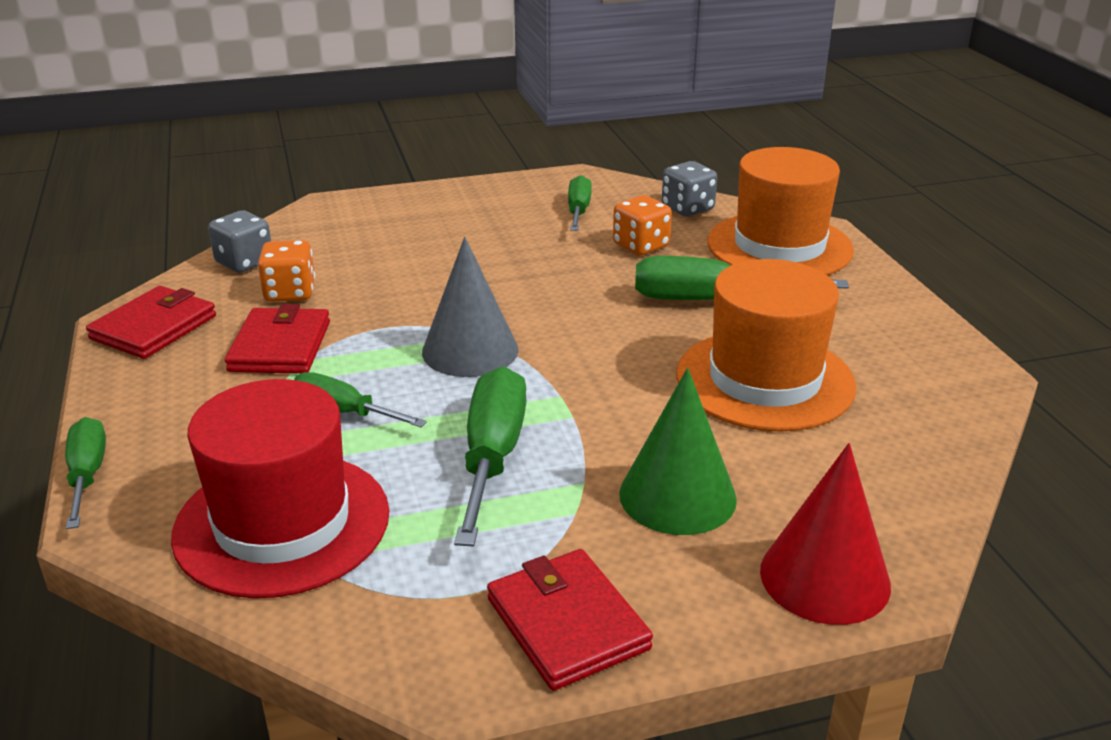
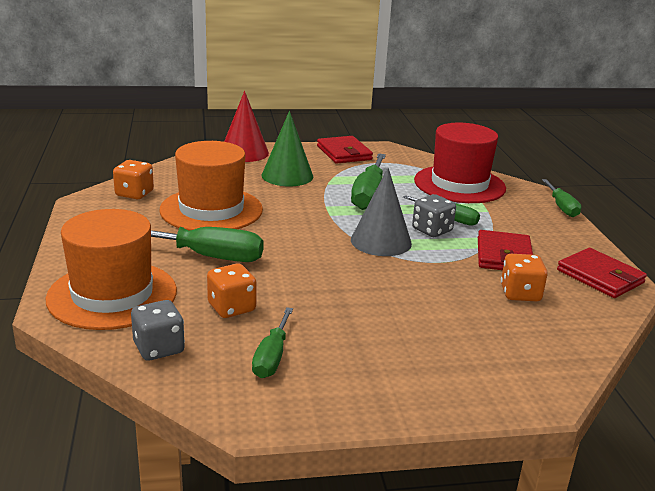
camera: 175 degrees left, 5 degrees down
red wallet [86,286,216,359] -> red wallet turned 75 degrees counterclockwise [557,248,647,298]
grey dice [208,210,271,273] -> grey dice moved to [412,194,456,237]
none -> orange dice [113,160,154,199]

